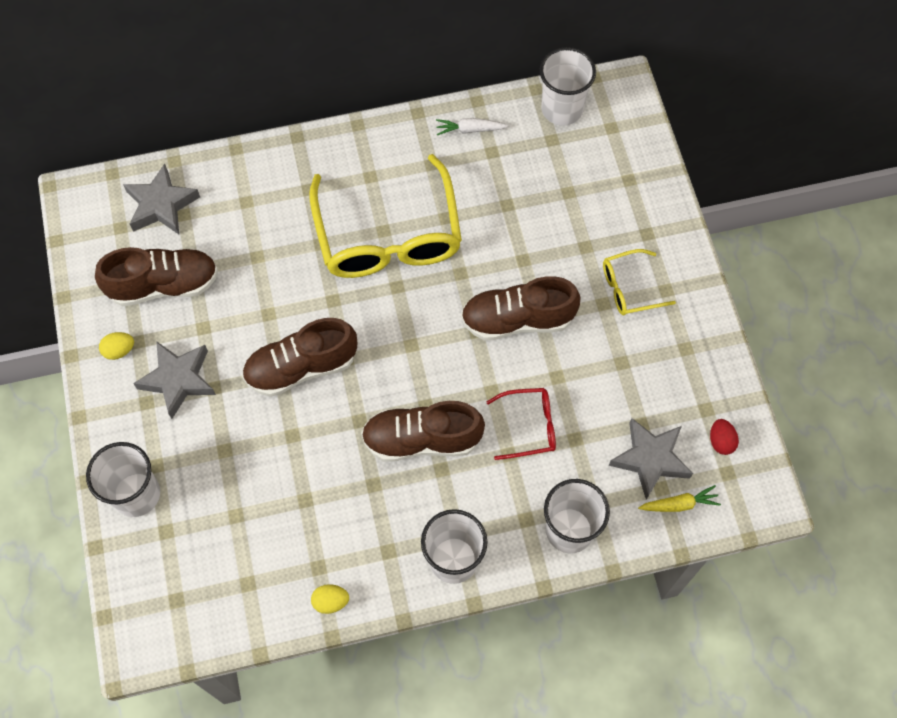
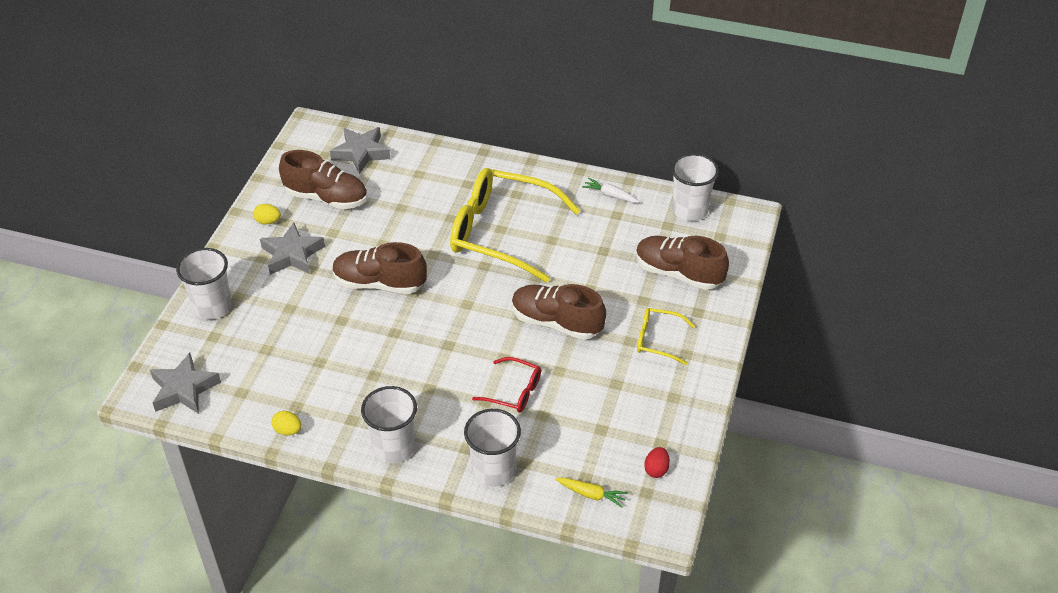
camera: 30 degrees right, 20 degrees down
yellow glasses [309,154,462,278] -> yellow glasses turned 90 degrees clockwise [450,168,581,282]
brown shoe [361,401,485,462] -> brown shoe moved to [636,236,729,290]
grey star [609,418,693,500] -> grey star moved to [150,353,221,414]

